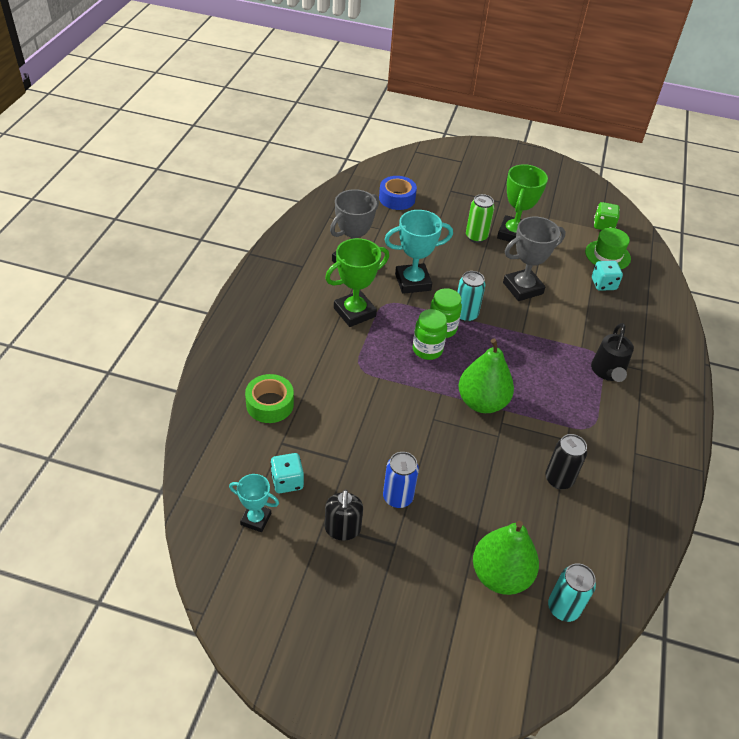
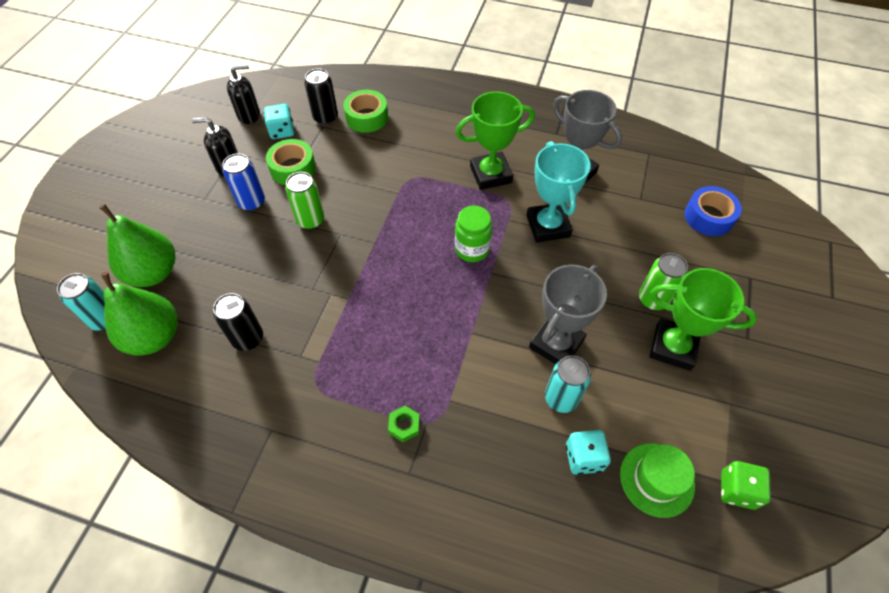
camera: 95 degrees right, 10 degrees up
turquoise trophy [229,474,279,532] -> black soap dispenser [227,64,260,124]
green trophy [325,238,389,327] -> green trophy turned 75 degrees counterclockwise [456,91,535,190]
green jar [413,309,447,360] -> none
turquoise can [457,271,485,322] -> turquoise can moved to [545,355,591,413]
green pear [458,338,514,413] -> green pear moved to [101,272,178,356]
grey trophy [503,216,566,301] -> grey trophy turned 60 degrees clockwise [529,264,607,364]
black watering can [591,323,634,382] -> green nut [388,406,420,442]
none -> green tape [266,139,316,185]
none -> green can [285,172,325,230]
none -> black can [304,68,338,125]

